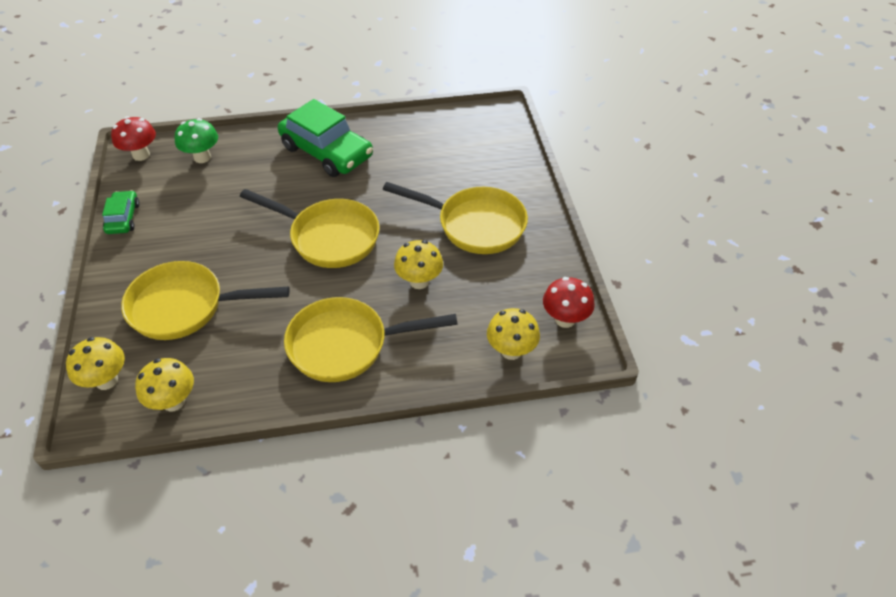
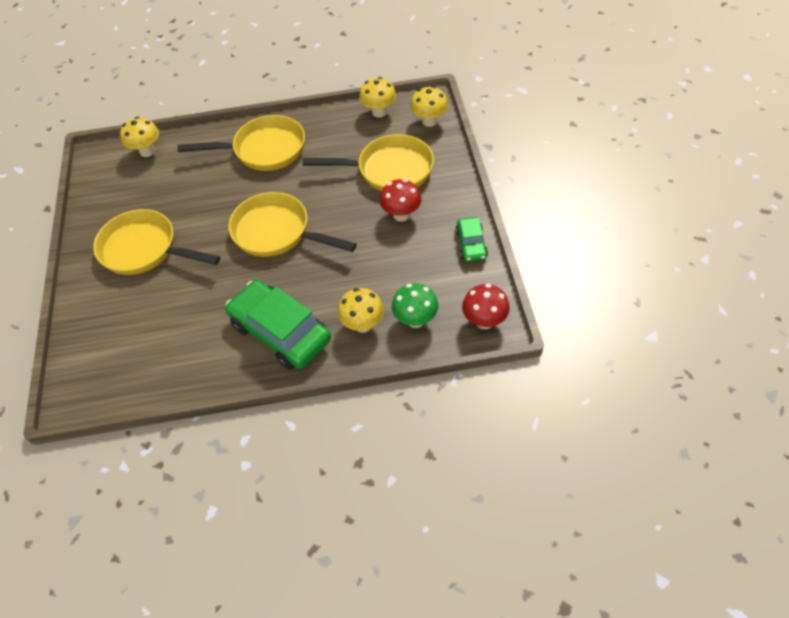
camera: 175 degrees left, 5 degrees up
yellow mushroom [394,240,443,289] -> yellow mushroom moved to [338,288,384,333]
red mushroom [543,277,595,328] -> red mushroom moved to [380,179,421,222]

